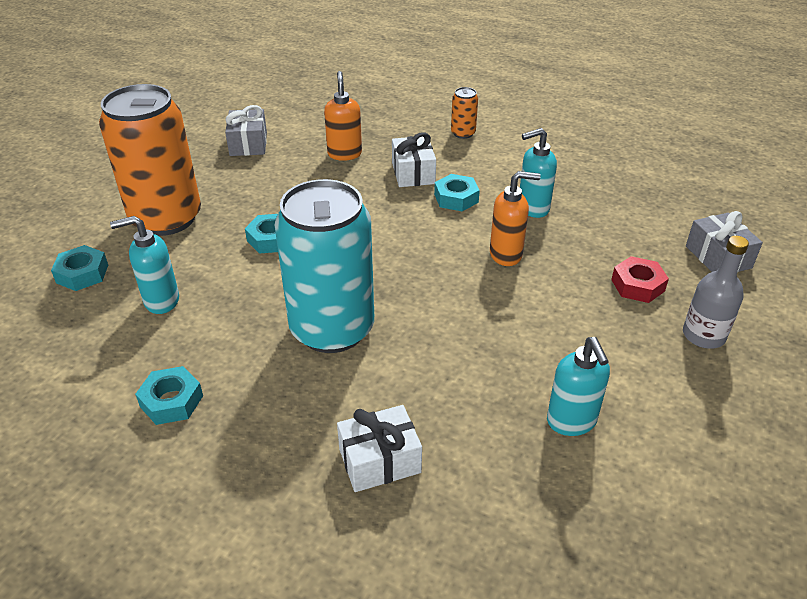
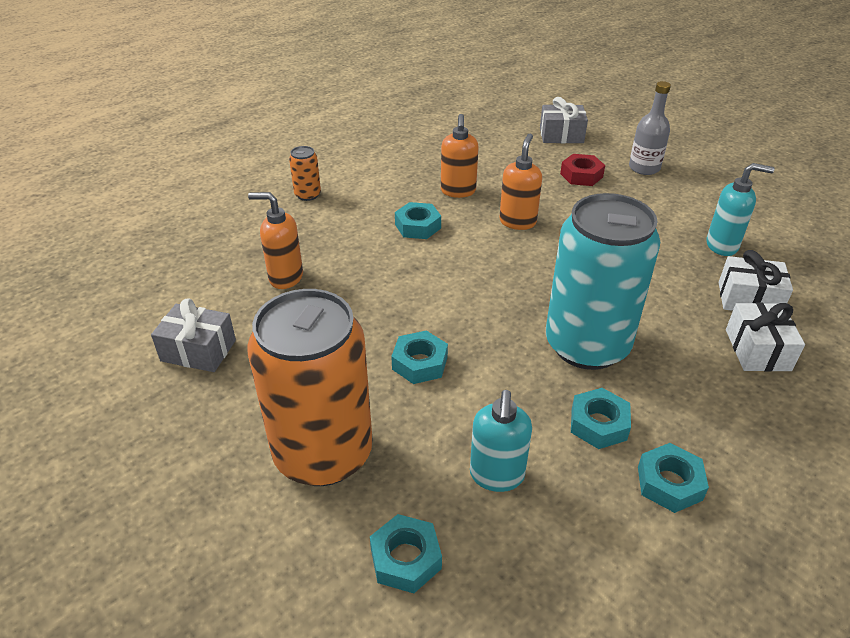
camera: 70 degrees left, 0 degrees up
white gift [392,133,436,187] -> white gift moved to [719,250,793,311]
turquoise soap dispenser [520,128,557,218] -> orange soap dispenser [441,114,479,198]
none -> turquoise nut [571,388,631,449]

